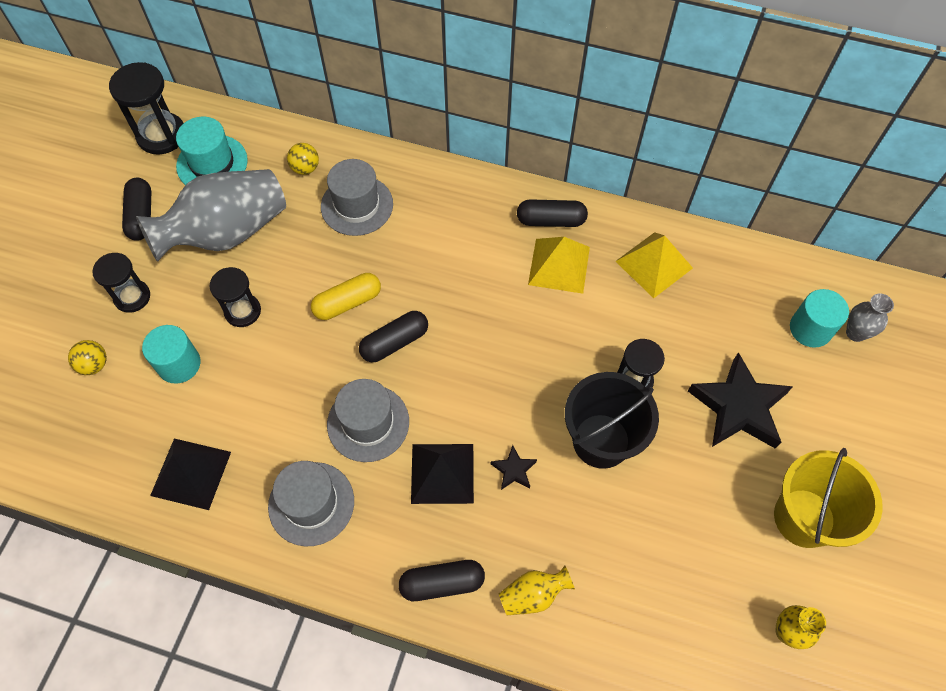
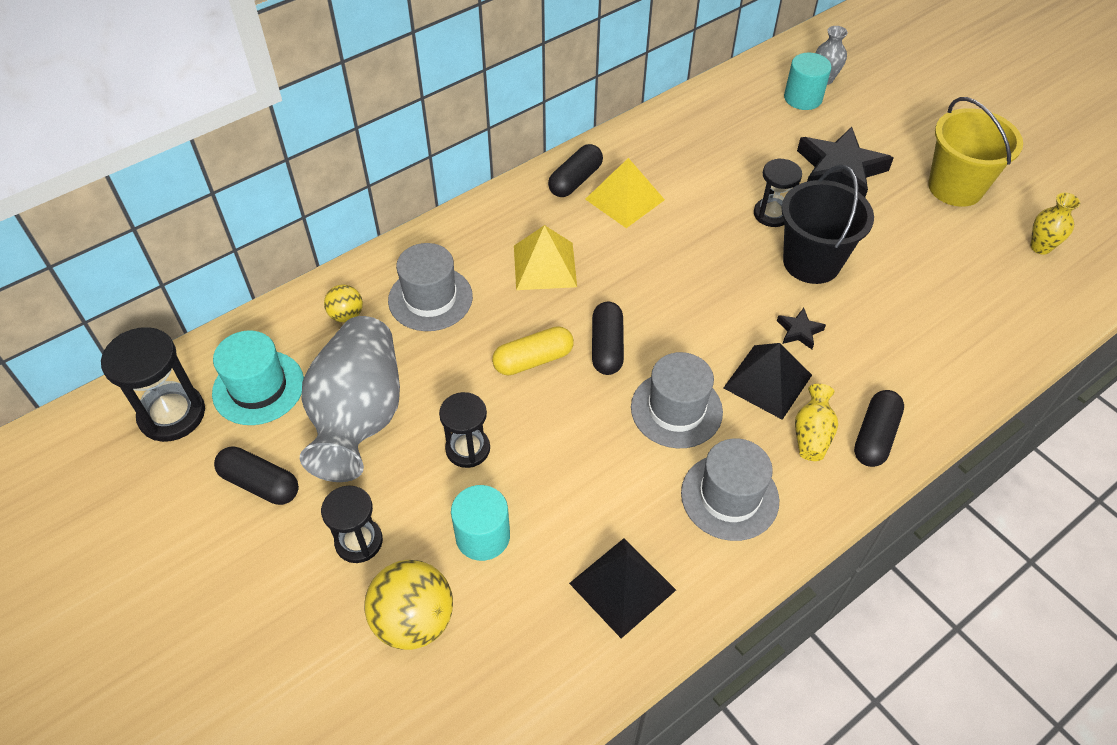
camera: 55 degrees left, 10 degrees down
yellow ball [68,340,107,375] -> yellow ball [364,560,453,650], size x1.83
yellow capsule [311,273,381,320] -> yellow capsule turned 60 degrees clockwise [492,326,574,376]
yellow vase [499,566,575,615] -> yellow vase moved to [795,384,838,461]
yellow pyramid [615,232,693,298] -> yellow pyramid moved to [514,225,577,290]

